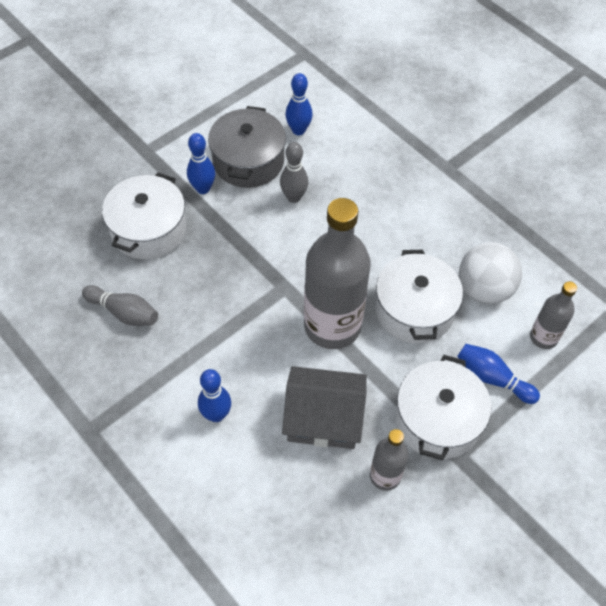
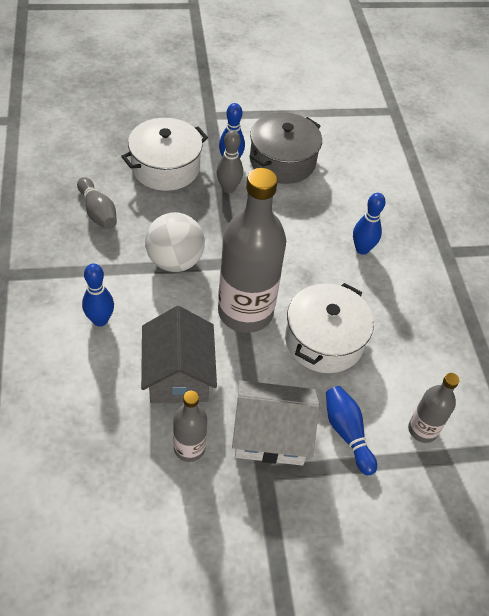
camera: 30 degrees right, 5 degrees down
grey bowling pin [280,142,308,203] -> grey bowling pin moved to [216,130,243,193]
grey house [282,366,367,449] -> grey house turned 45 degrees clockwise [141,306,217,403]
blue bowling pin [285,73,313,135] -> blue bowling pin moved to [353,193,386,255]
white pot [395,355,491,461] -> white house [232,380,320,466]
white ball [459,242,522,304] -> white ball moved to [145,212,205,272]

